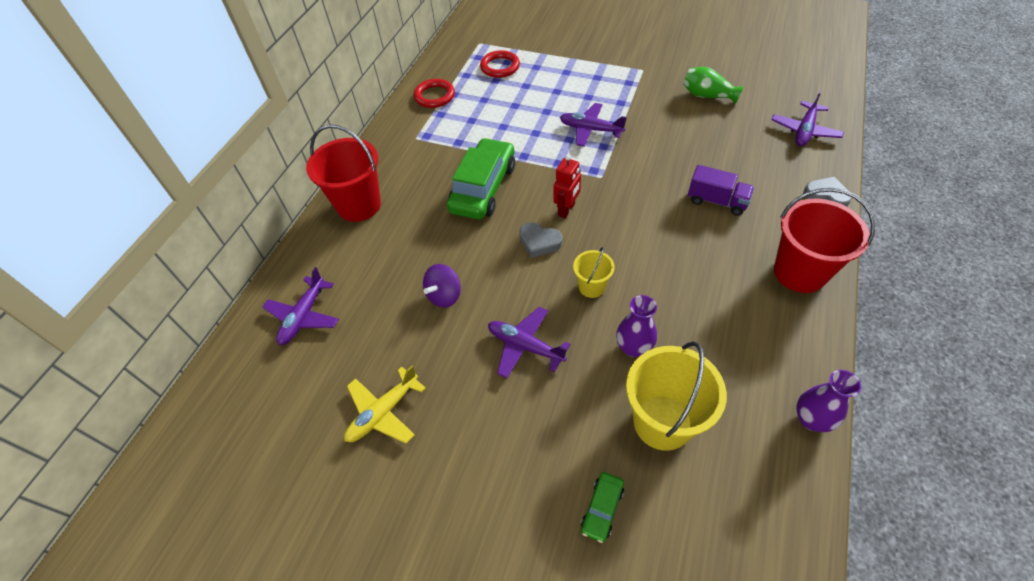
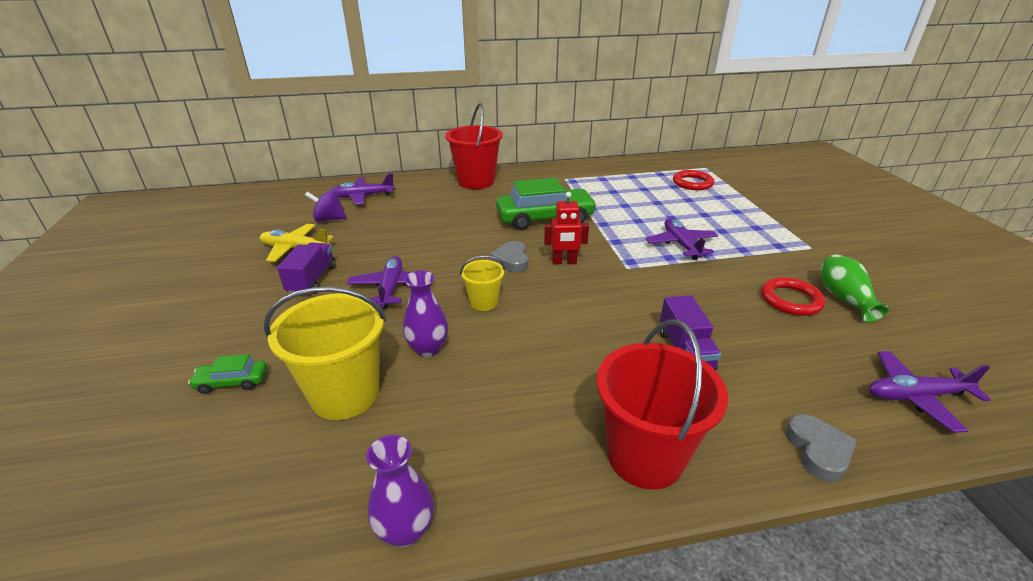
camera: 55 degrees right, 20 degrees down
red ring [414,79,455,108] -> red ring moved to [761,277,825,316]
purple spinning top [423,264,461,308] -> purple spinning top moved to [305,190,346,222]
none -> purple truck [277,243,336,295]

